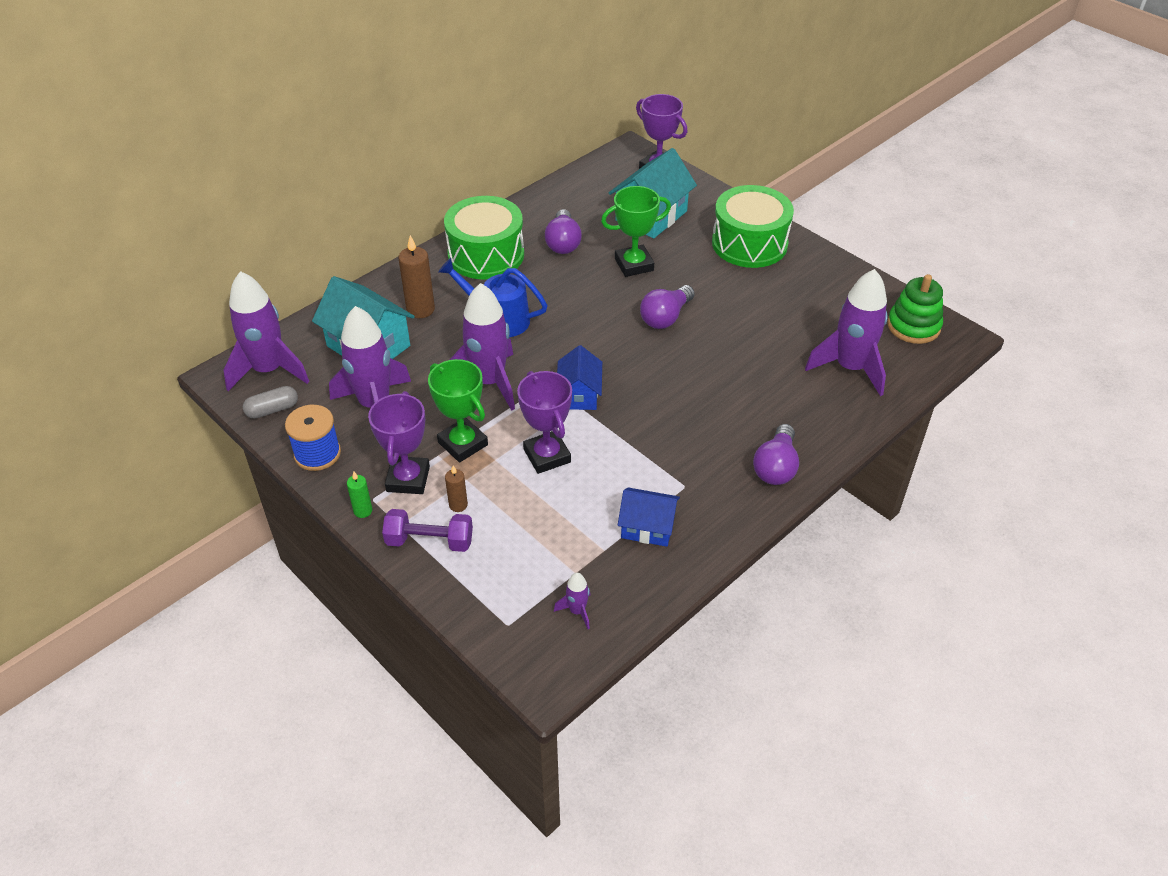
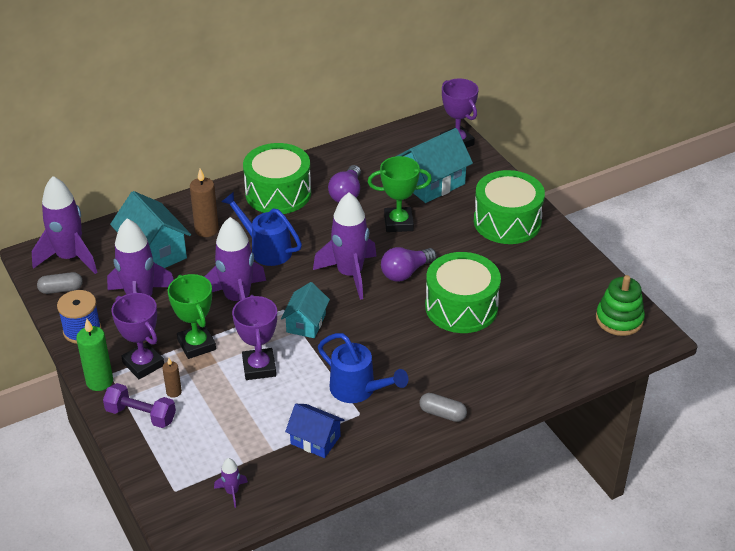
camera: 15 degrees right, 5 degrees down
green candle [347,471,372,518] -> green candle [76,319,113,391], size x1.78
purple trophy [368,391,430,494] -> purple trophy turned 60 degrees counterclockwise [111,293,164,379]
blue house [557,345,602,410] -> turquoise house [281,282,330,338]
purple light bulb [753,424,799,485] -> grey capsule [419,393,467,422]
purple rocket [805,269,888,396] -> purple rocket moved to [313,192,377,300]
none -> blue watering can [318,333,408,403]
none -> green drum [425,252,501,333]

